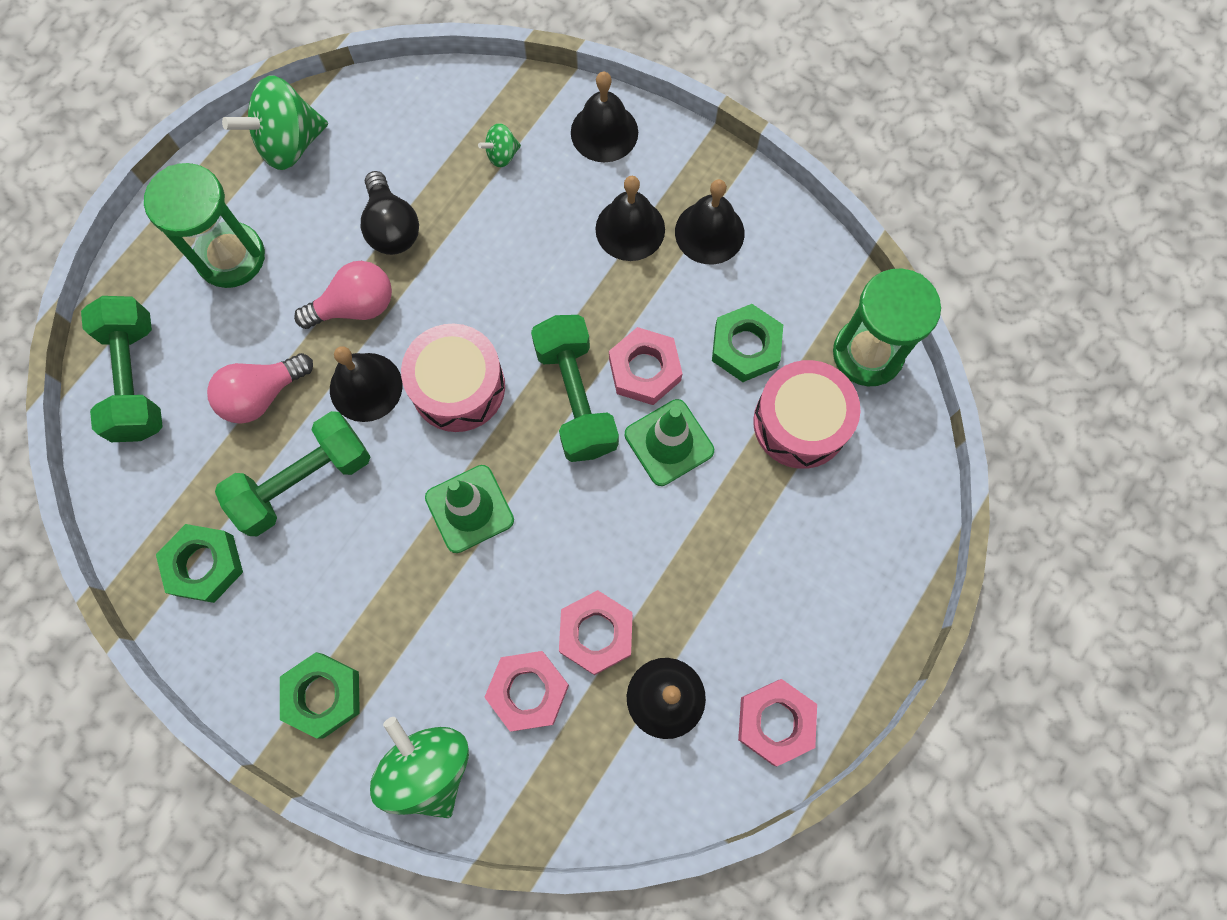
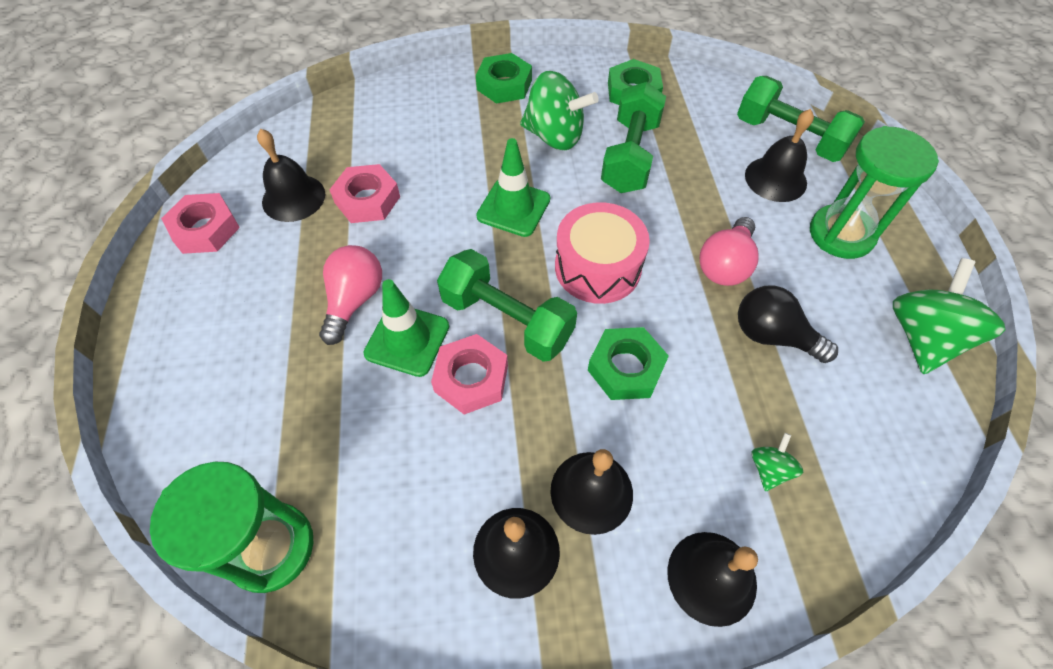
camera: 140 degrees right, 15 degrees down
pink light bulb [207,353,313,424] -> pink light bulb moved to [319,245,382,345]
black bell [330,346,403,422] -> black bell moved to [745,109,814,202]
green spinning top [370,717,469,818] -> green spinning top moved to [520,71,599,150]
pink nut [484,651,569,732] -> none
green nut [712,304,783,382] -> green nut moved to [588,327,669,400]
pink drum [753,360,861,469] -> none

